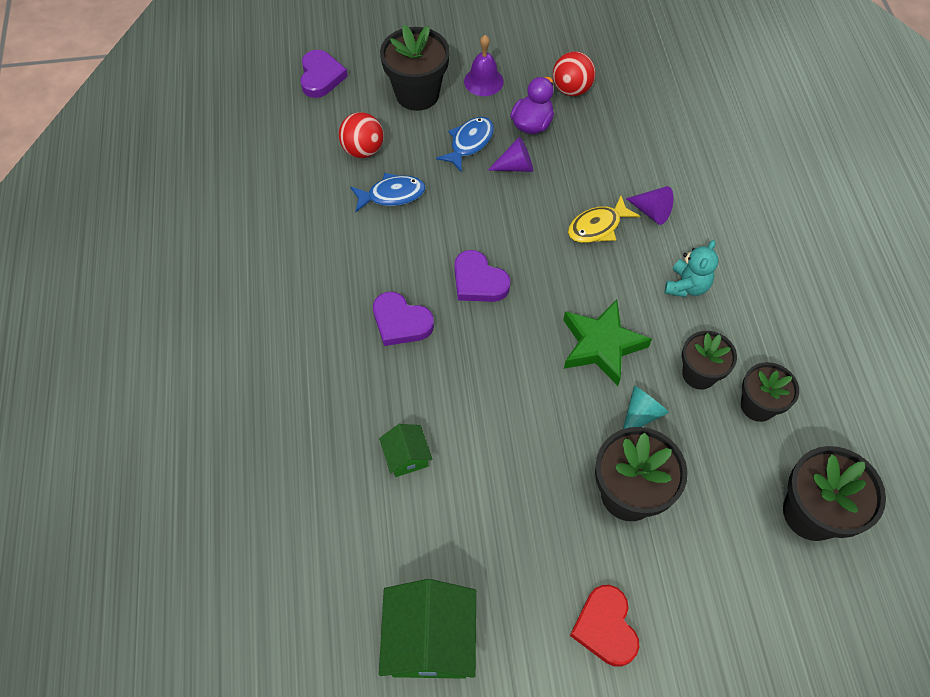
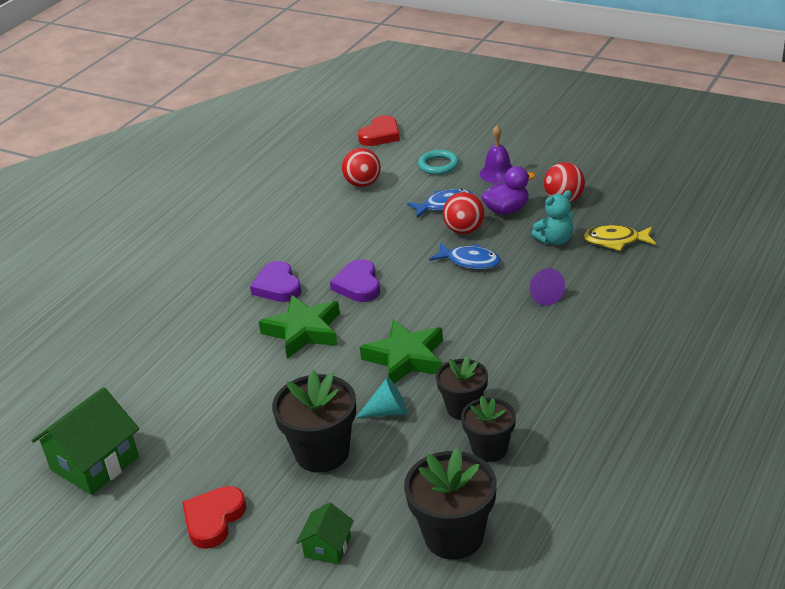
camera: 40 degrees right, 25 degrees down
purple heart [300,50,348,98] -> red heart [358,115,400,146]
blue fish [350,173,425,212] -> blue fish moved to [429,243,501,269]
green house [379,424,433,477] -> green house moved to [296,502,354,564]
black flower pot [380,24,450,111] -> turquoise ring [418,150,459,175]
purple cone [488,137,533,172] -> red ball [443,192,485,234]
yellow fish [568,196,640,243] -> yellow fish moved to [583,225,656,251]
turquoise teddy bear [665,240,718,297] -> turquoise teddy bear moved to [531,190,573,245]
none -> green star [258,295,340,359]

